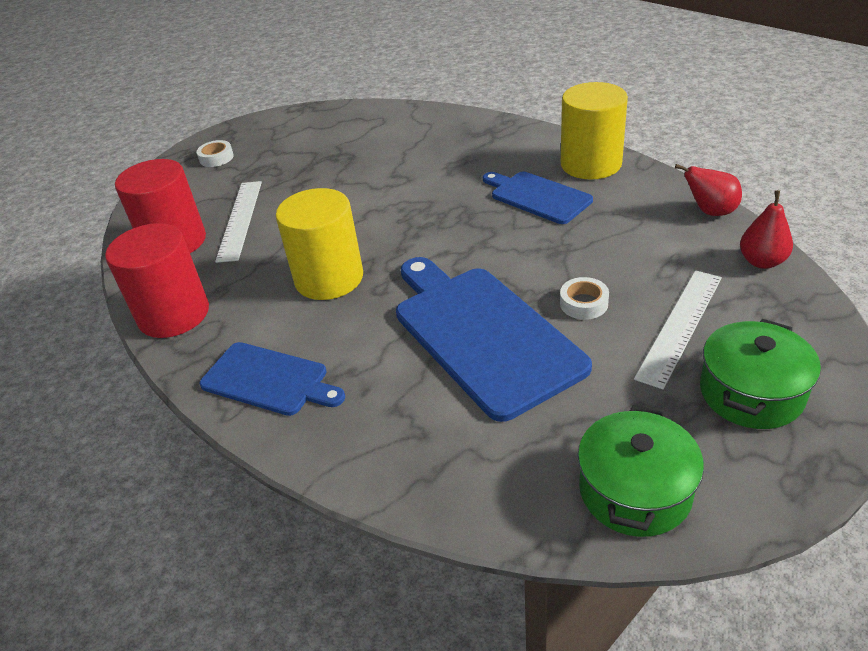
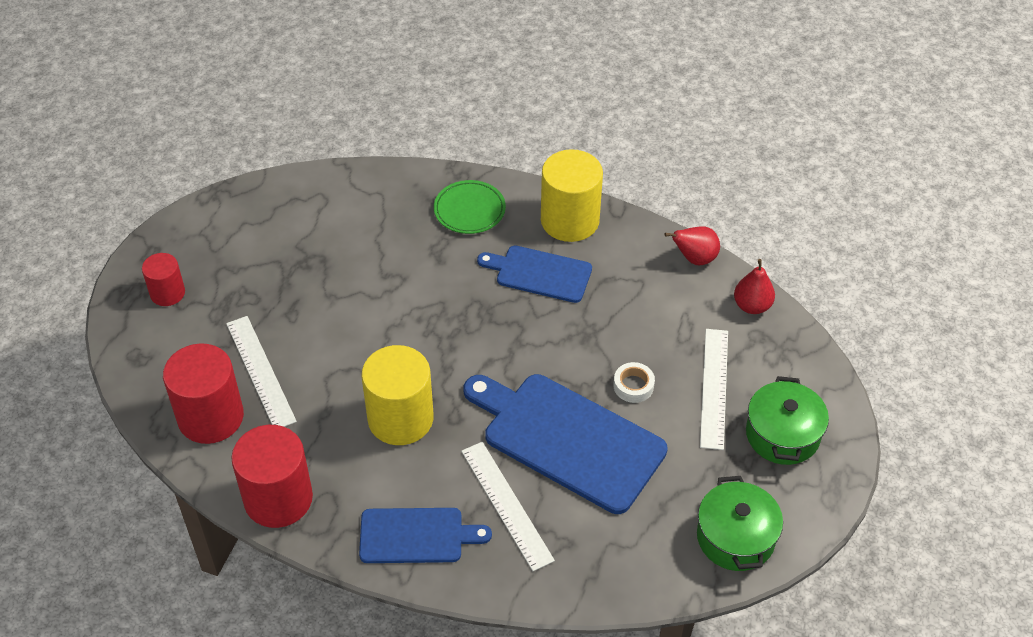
camera: 30 degrees left, 10 degrees up
white tape [196,140,234,167] -> red cylinder [142,253,185,306]
none -> green plate [434,180,506,234]
none -> white ruler [461,442,555,571]

